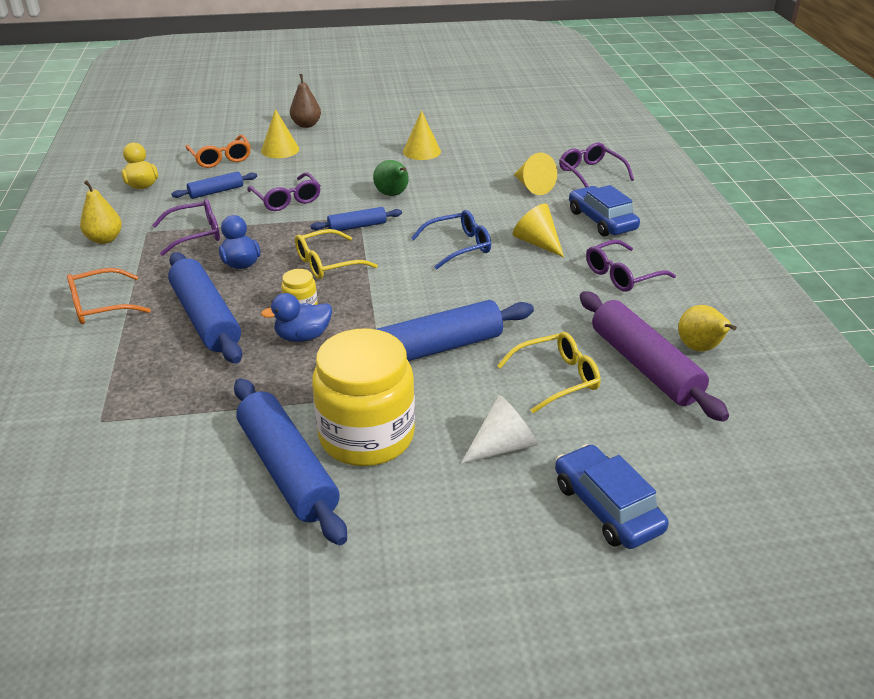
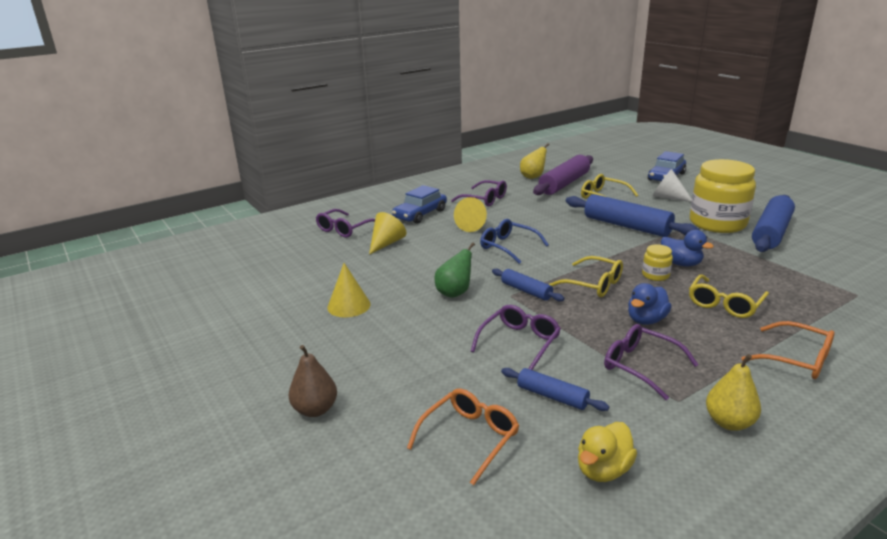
camera: 115 degrees left, 10 degrees down
blue rolling pin [168,252,242,364] -> yellow glasses [689,275,769,318]
yellow cone [261,109,299,158] -> none

